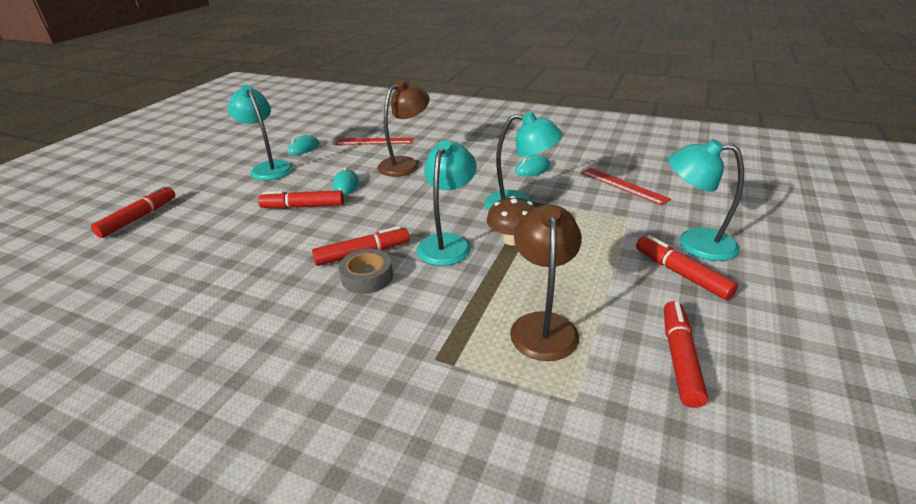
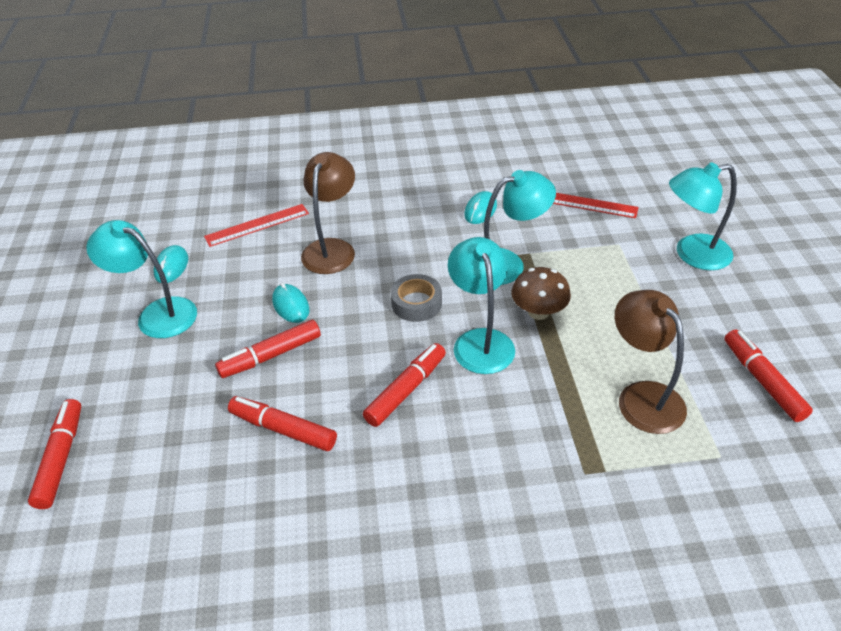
camera: 30 degrees left, 10 degrees up
grey tape [339,249,393,294] -> grey tape moved to [391,274,442,322]
red marker [636,235,738,300] -> red marker moved to [228,396,337,451]

